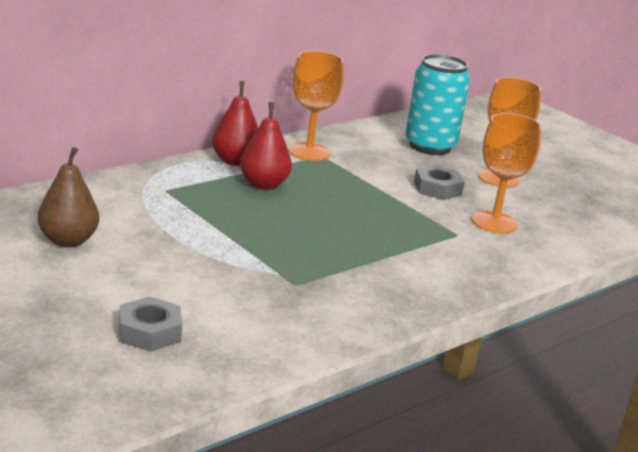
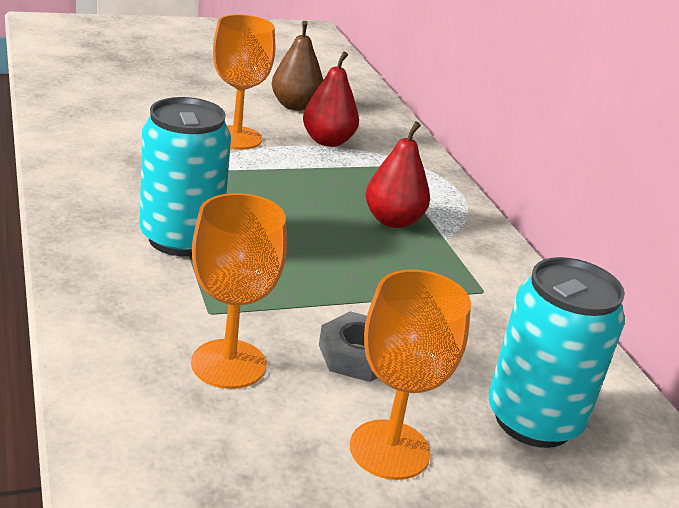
camera: 110 degrees right, 5 degrees up
grey nut [119,297,182,352] -> none
red pear [212,81,258,166] -> red pear moved to [303,51,359,147]
orange goblet [288,51,344,161] -> orange goblet moved to [213,14,275,149]
none -> turquoise can [140,97,231,256]

